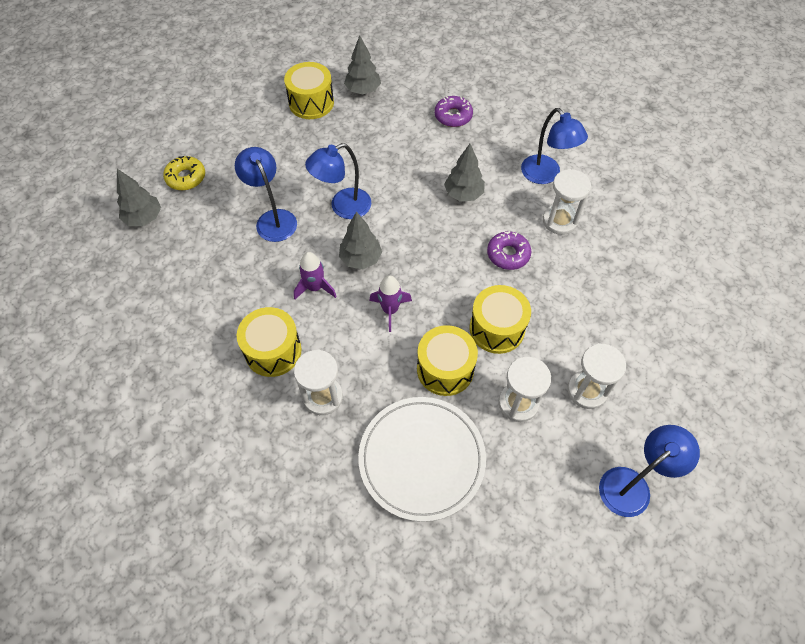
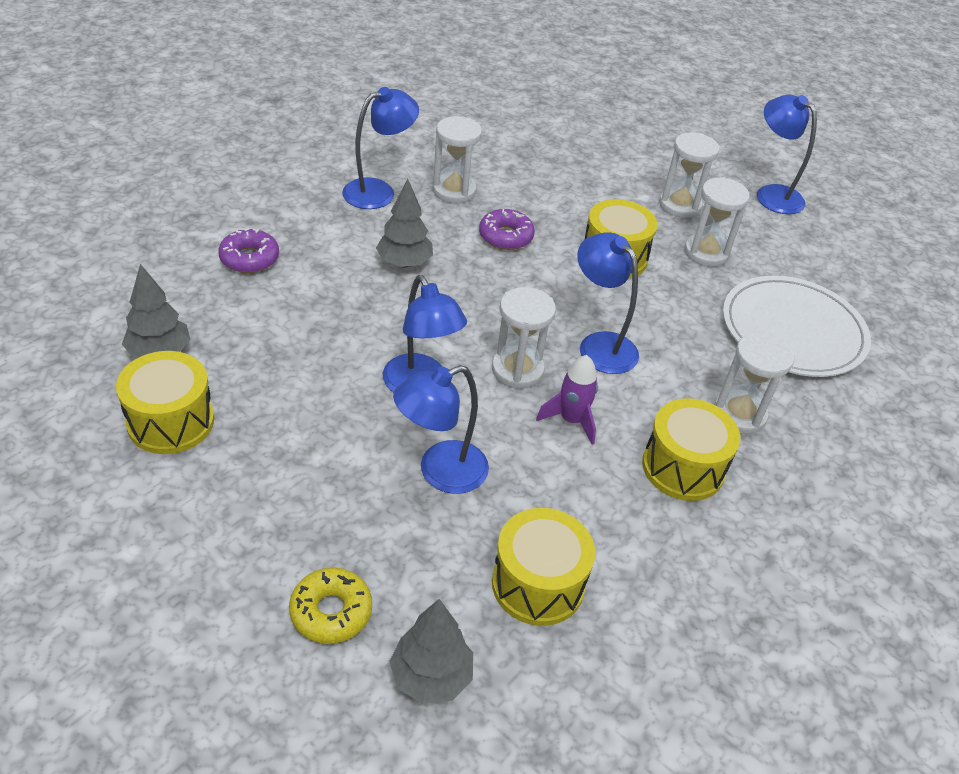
camera: 95 degrees left, 15 degrees down
grey tree [339,211,382,269] -> white hourglass [492,287,556,389]
purple rocket [369,275,412,332] -> blue lamp [577,232,639,374]
yellow drum [417,325,478,396] -> yellow drum moved to [492,508,595,626]

